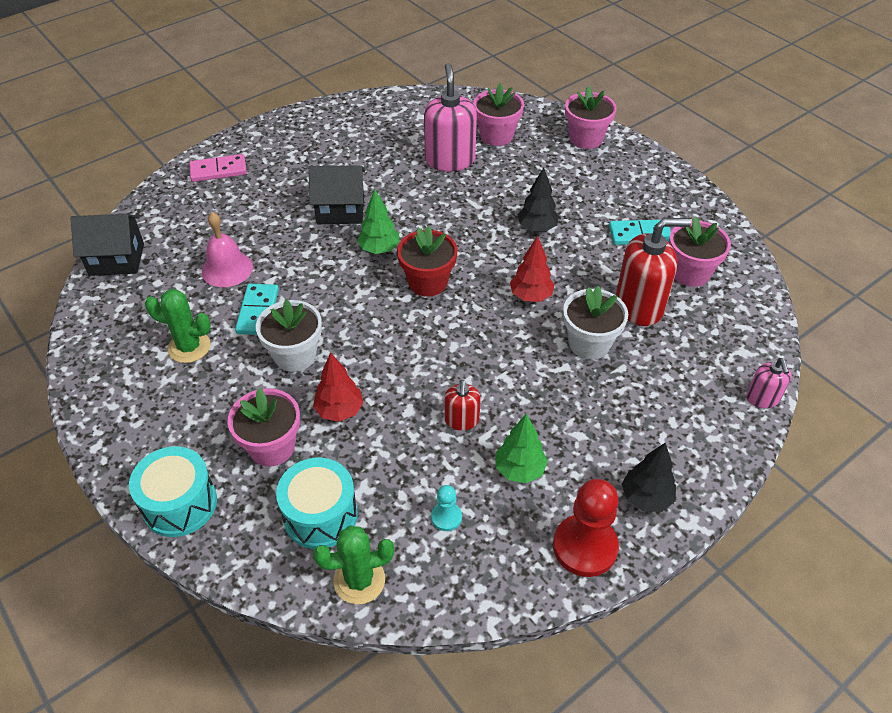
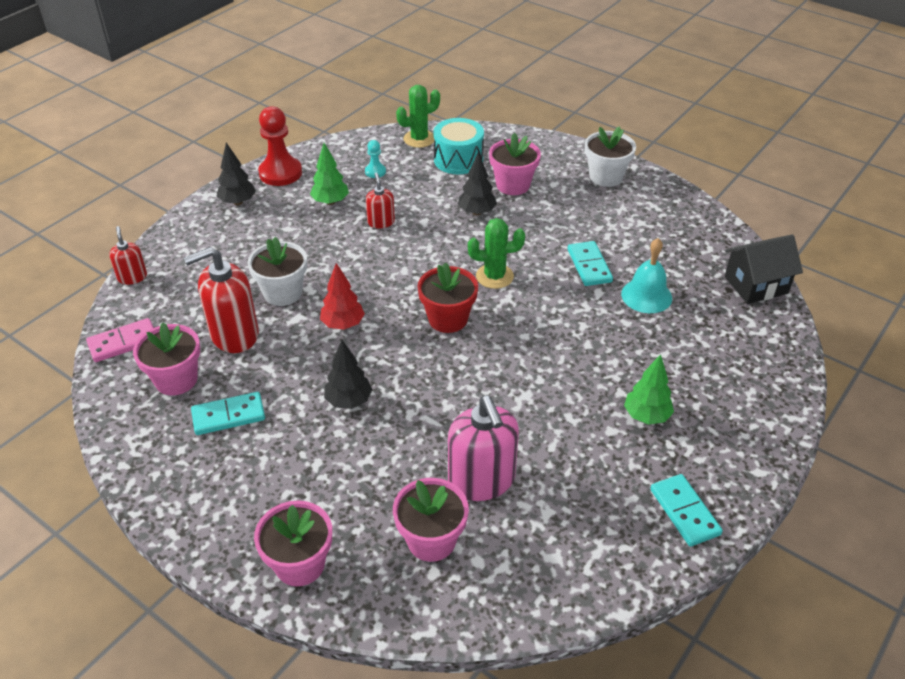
camera: 165 degrees right, 5 degrees down
turquoise drum [129,446,217,537] -> none
green cactus [145,289,211,363] -> green cactus moved to [468,218,525,289]
pink domino [189,154,247,182] -> pink domino moved to [86,318,154,362]
pink bell [202,212,253,287] -> turquoise bell [621,238,672,313]
white flower pot [256,299,322,372] -> white flower pot moved to [585,126,636,187]
black house [309,165,365,224] -> none
red tree [313,352,364,422] -> black tree [458,152,497,215]
green tree [357,189,400,254] -> green tree moved to [624,354,674,425]
pink soap dispenser [746,358,792,408] -> red soap dispenser [109,226,147,285]
none -> turquoise domino [650,474,723,547]

